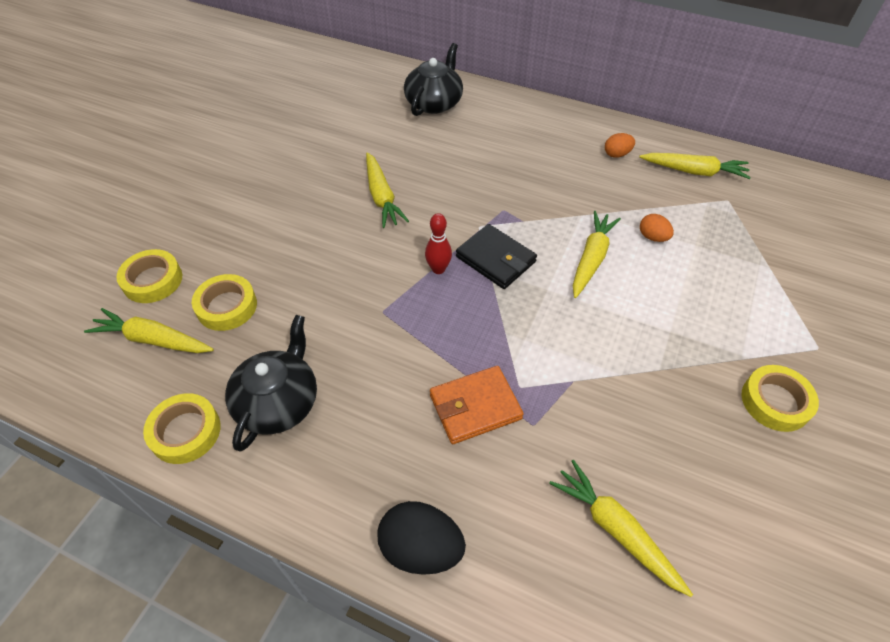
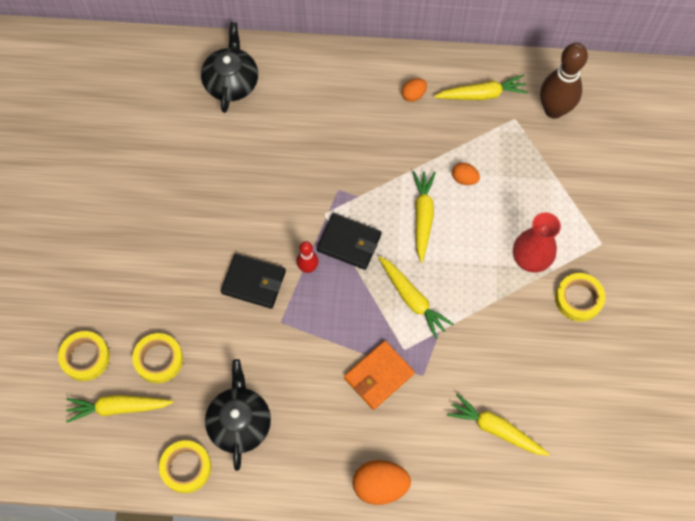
camera: 20 degrees left, 15 degrees up
yellow carrot [366,152,409,228] -> yellow carrot moved to [378,256,454,339]
black egg [377,501,466,575] -> orange egg [353,460,411,505]
none -> black wallet [221,254,286,309]
none -> red vase [513,212,561,273]
none -> brown bowling pin [540,43,588,119]

